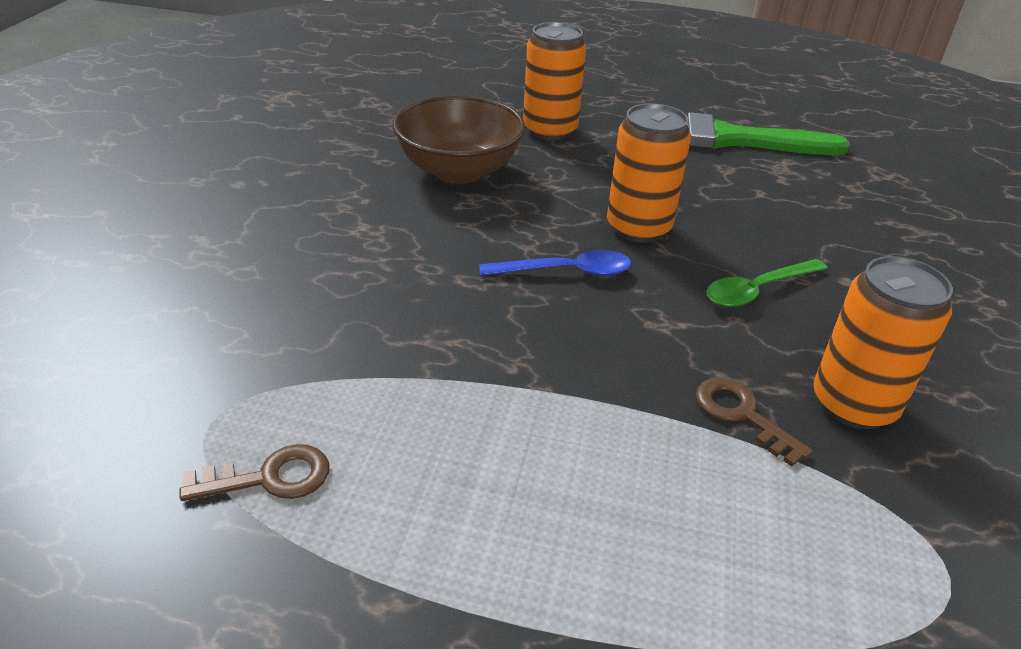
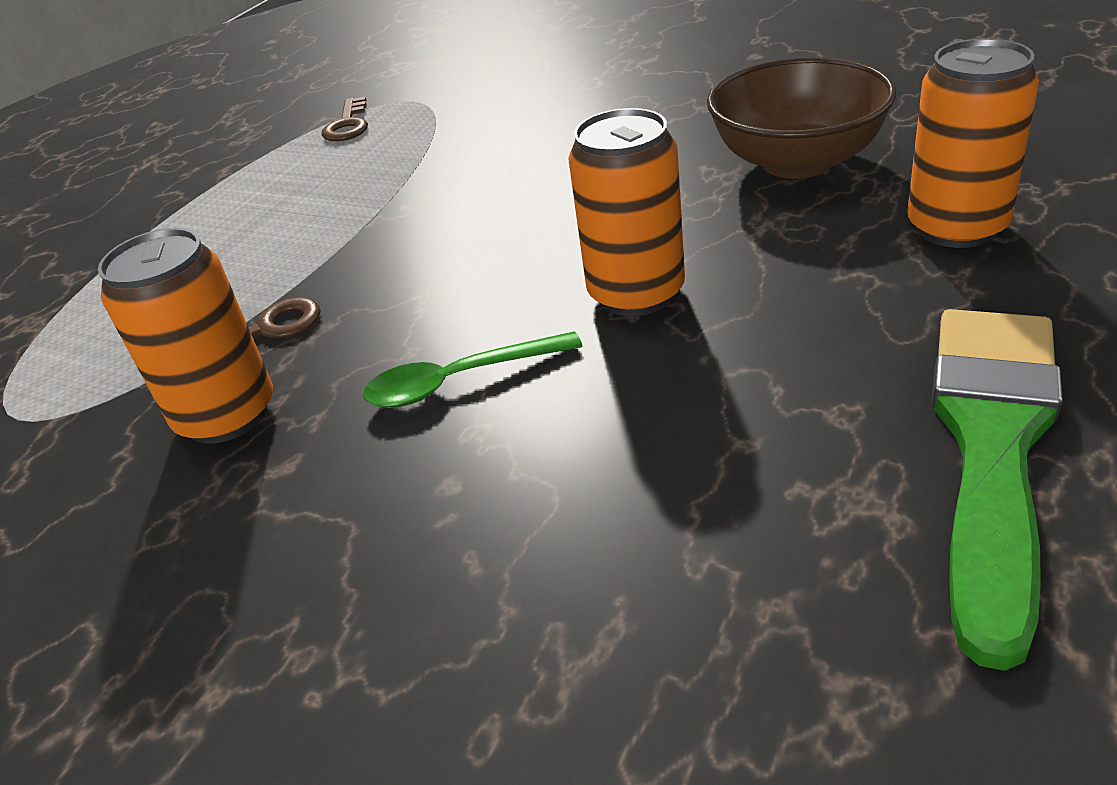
camera: 110 degrees right, 0 degrees up
blue spoon [479,250,631,276] -> none
green spoon [706,259,828,307] -> green spoon turned 90 degrees counterclockwise [363,331,582,408]

